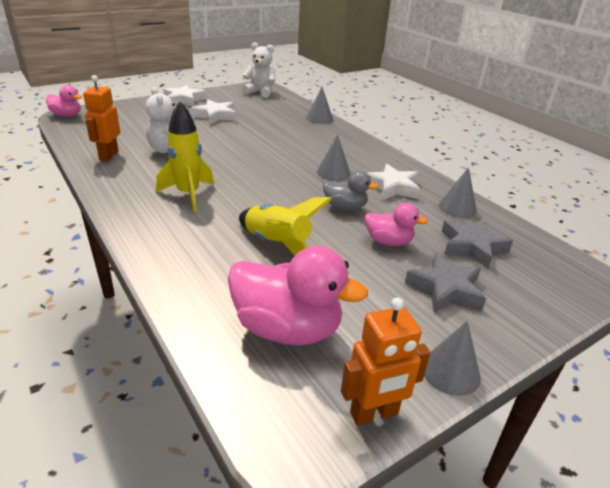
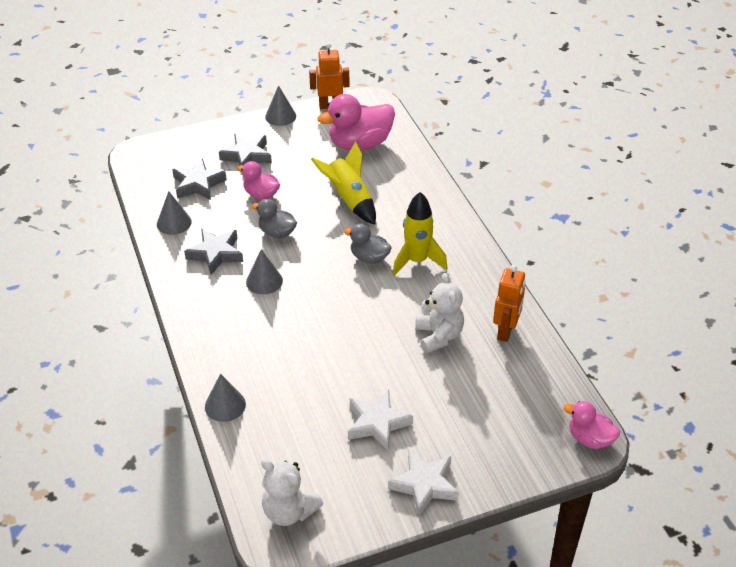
camera: 165 degrees left, 10 degrees up
pink duck [228,246,368,345] -> pink duck turned 60 degrees counterclockwise [318,94,395,150]
white star [367,164,420,200] -> grey star [184,229,243,275]
none -> grey duck [344,224,392,264]

